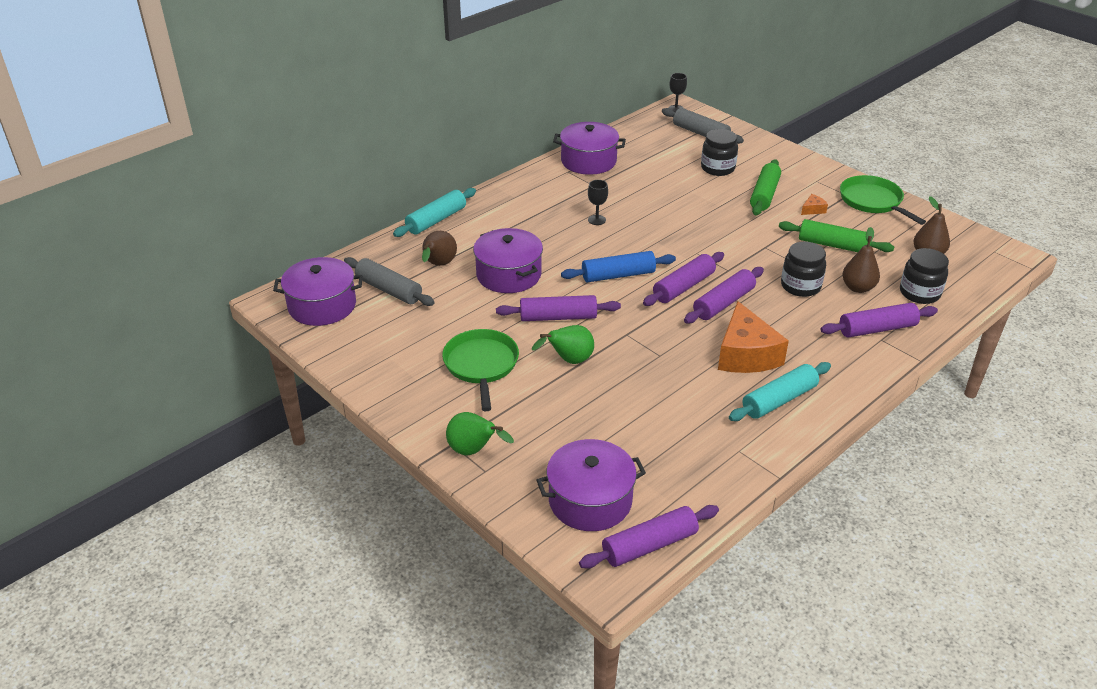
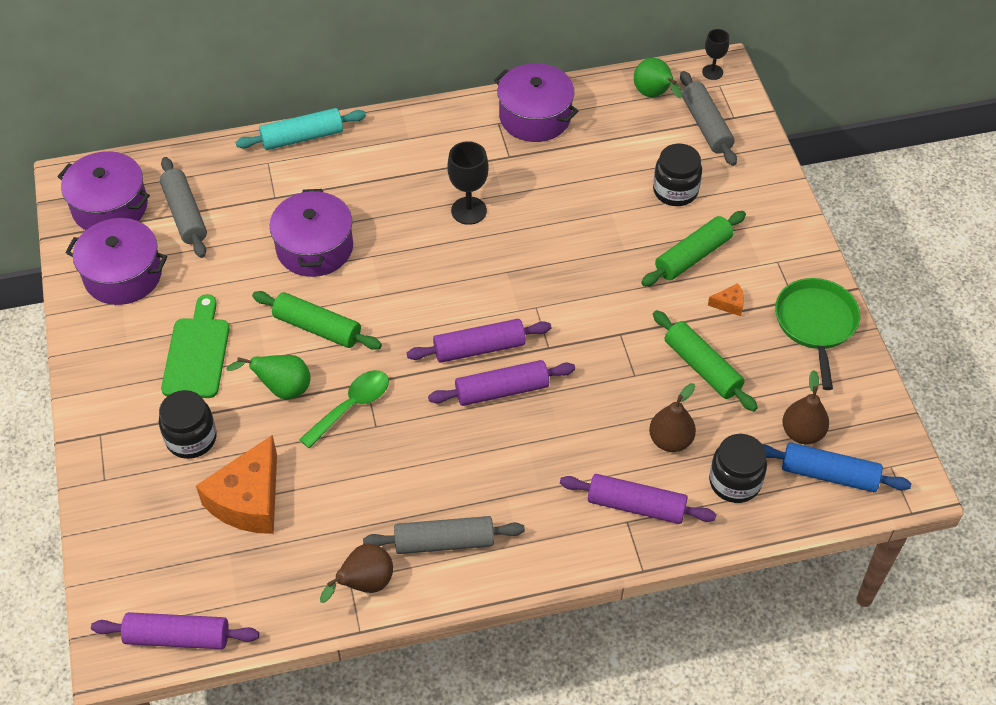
camera: 30 degrees right, 15 degrees up
brown pear [422,231,457,266] -> brown pear moved to [320,543,393,603]
green pan [442,329,519,411] -> green cutting board [161,294,230,398]
green pear [446,412,514,455] -> green pear moved to [634,58,682,98]
purple rolling pin [496,295,621,321] -> green rolling pin [252,291,382,350]
purple pot [536,439,646,531] -> purple pot moved to [66,218,167,305]
blue rolling pin [561,251,676,282] -> blue rolling pin moved to [762,442,912,492]
black goblet [588,180,608,225] -> black goblet [447,141,489,225], size x1.58
orange cheese [718,301,789,373] -> orange cheese moved to [196,435,277,534]
turquoise rolling pin [729,362,831,421] -> grey rolling pin [363,516,525,554]
black jar [781,242,826,297] -> black jar moved to [159,390,217,459]
none -> green spoon [299,370,389,448]

